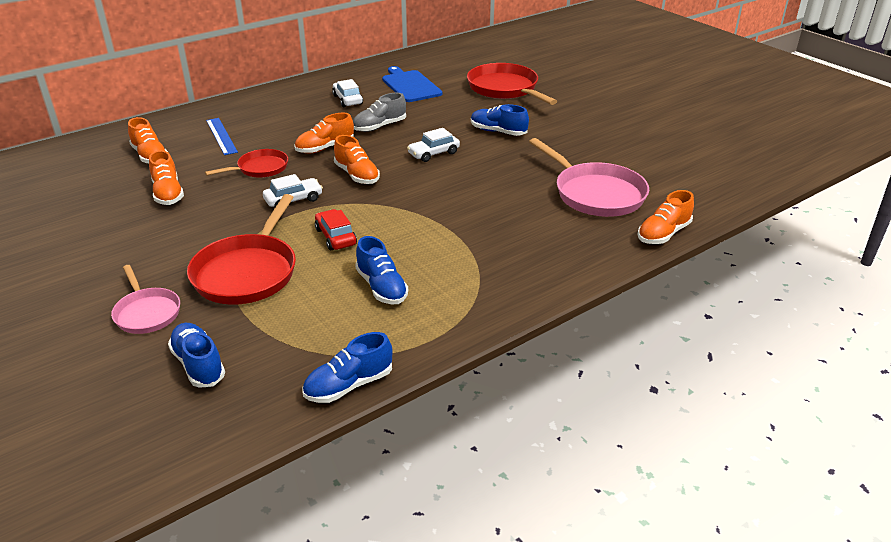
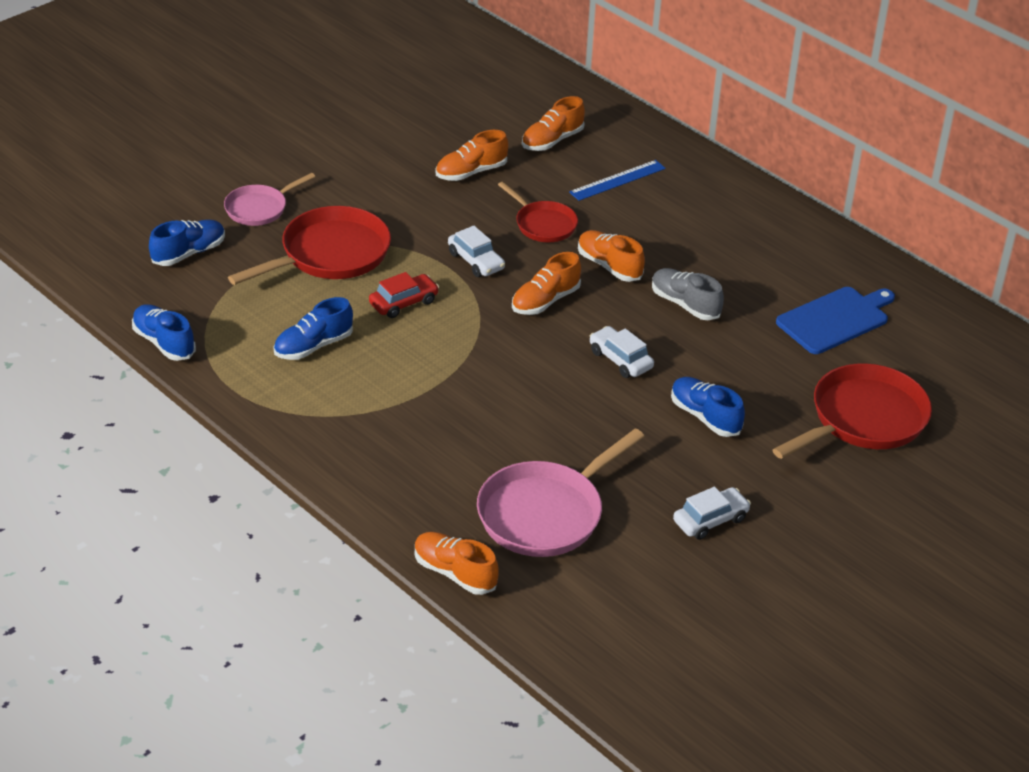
camera: 80 degrees right, 5 degrees up
red pan [187,194,296,305] -> red pan turned 135 degrees clockwise [228,206,391,285]
white car [332,79,363,107] -> white car moved to [673,487,751,540]
blue shoe [471,104,529,136] -> blue shoe turned 60 degrees counterclockwise [671,377,745,437]

